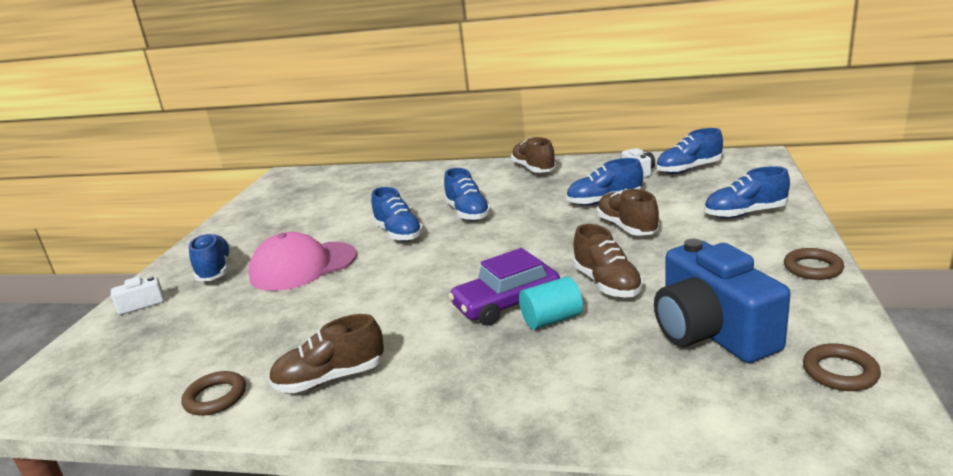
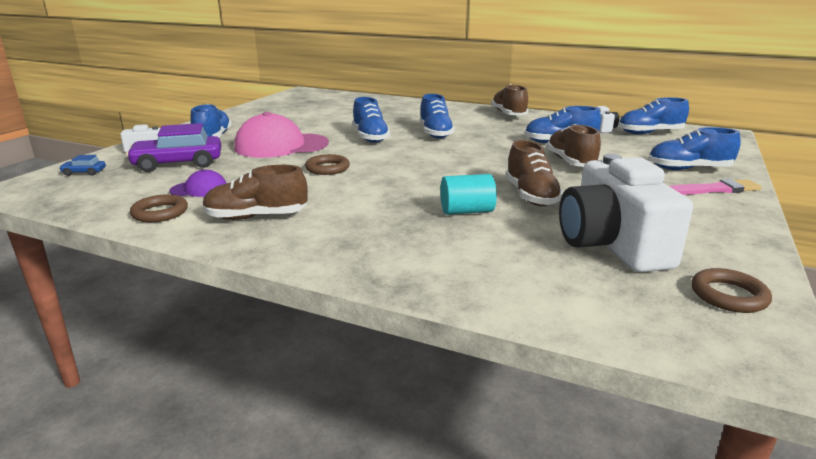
camera: 10 degrees right, 0 degrees up
purple car [448,248,560,326] -> purple car moved to [126,123,221,172]
blue camera [654,239,791,363] -> white camera [559,154,693,272]
brown ring [784,248,844,280] -> brown ring moved to [305,154,350,175]
none -> blue car [59,155,106,176]
none -> purple cap [169,169,227,197]
none -> pink brush [669,179,762,195]

